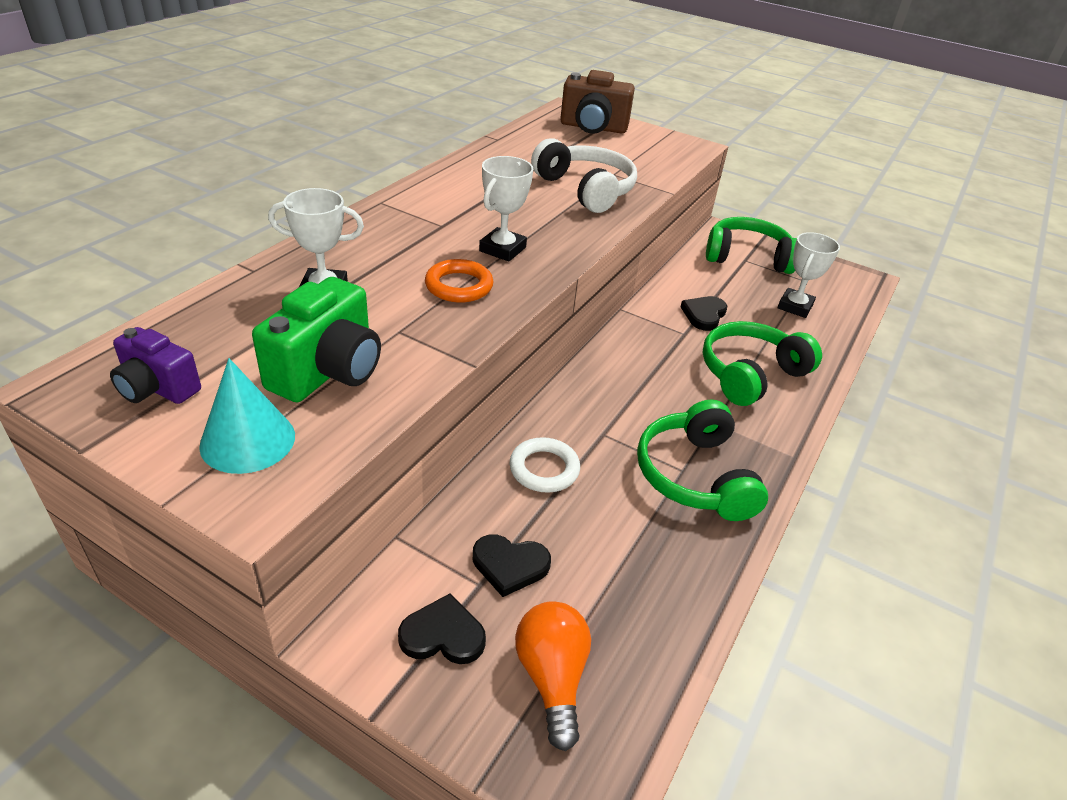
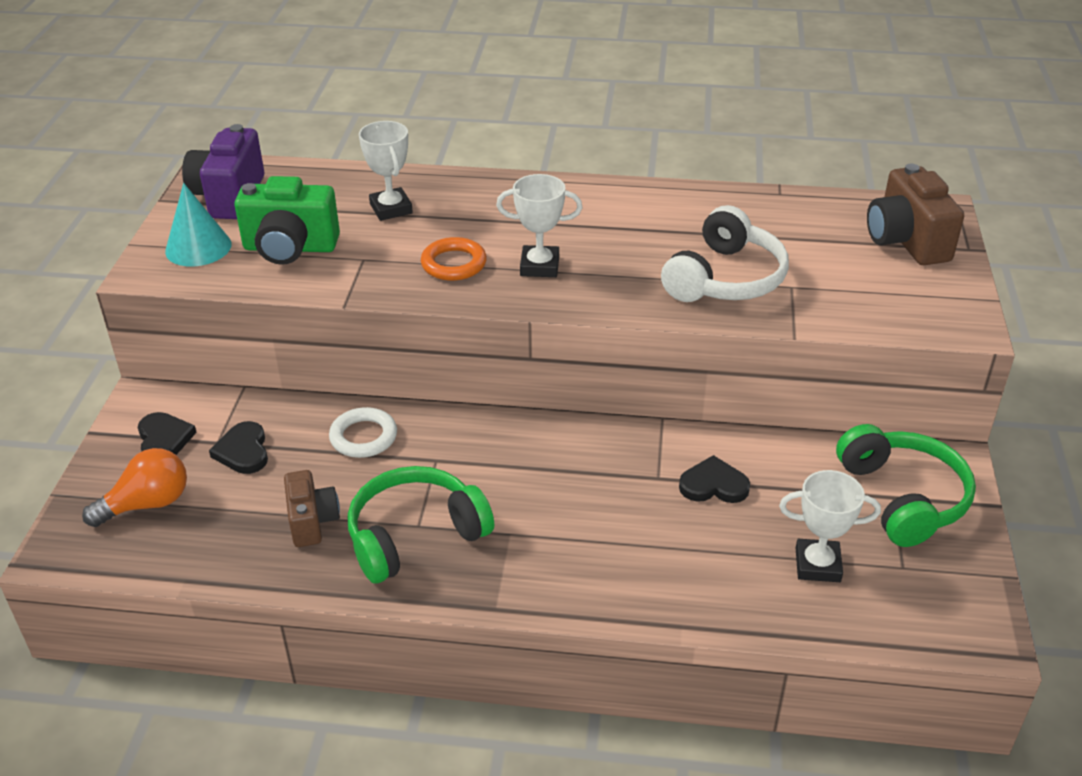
camera: 70 degrees right, 0 degrees up
purple camera [110,327,201,404] -> purple camera [182,124,264,219], size x1.57
green headphones [703,321,822,406] -> none
none -> brown camera [284,470,340,547]

